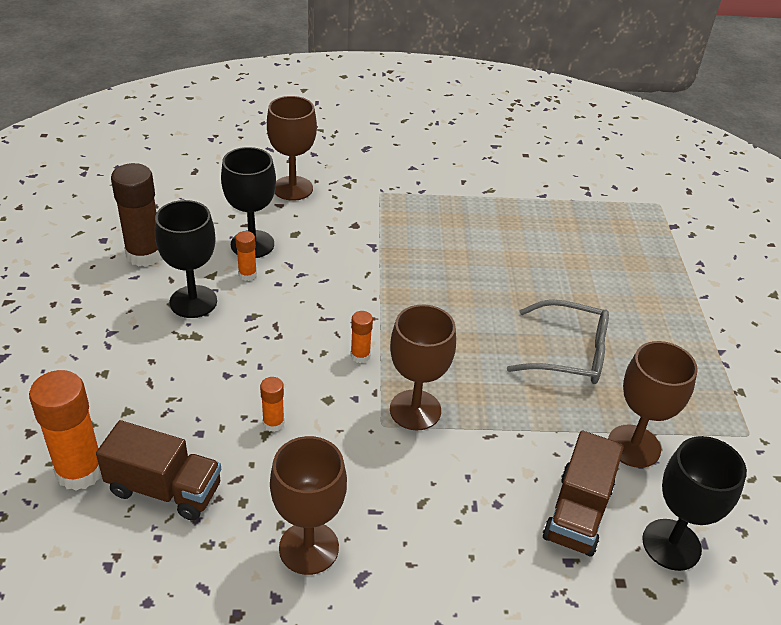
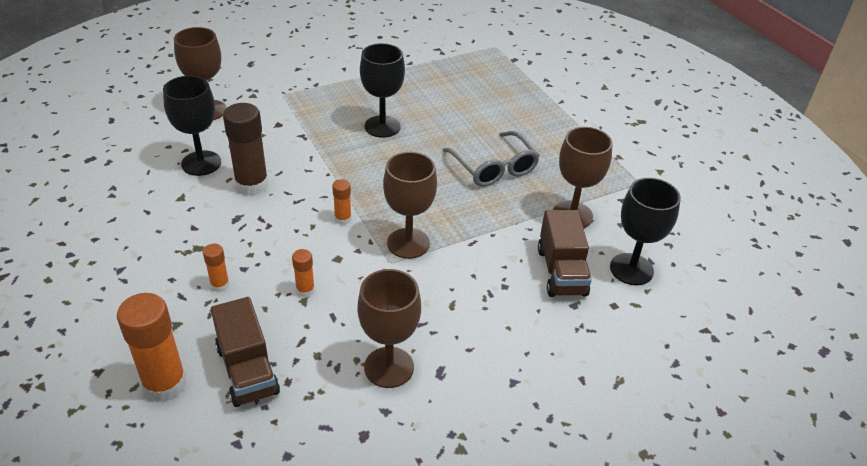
camera: 25 degrees left, 0 degrees up
brown truck [96,420,221,521] -> brown truck turned 75 degrees clockwise [211,297,280,407]
brown glue stick [111,163,162,267] -> brown glue stick moved to [223,103,269,195]
black goblet [155,200,217,318] -> black goblet moved to [360,43,405,138]
orange glue stick [235,231,257,281] -> orange glue stick moved to [203,244,230,292]
grey glasses [507,299,609,384] -> grey glasses turned 75 degrees clockwise [443,131,540,187]

